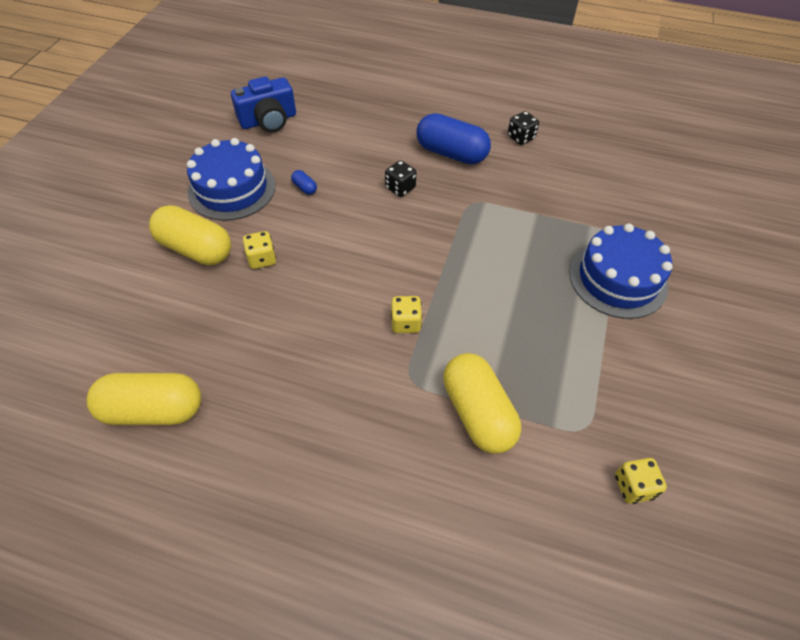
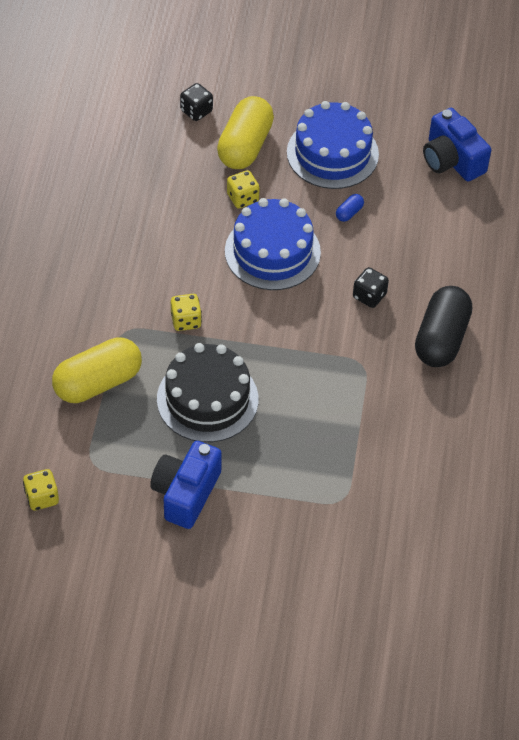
camera: 80 degrees right, 0 degrees up
yellow capsule [87,373,201,425] -> none
blue capsule [417,113,491,165] -> black capsule [415,286,472,367]
black dice [508,111,539,145] -> black dice moved to [180,83,213,121]
blue cake [569,224,673,319] -> blue cake moved to [225,198,321,290]
none -> blue camera [150,441,222,529]
none -> black cake [157,343,258,442]

